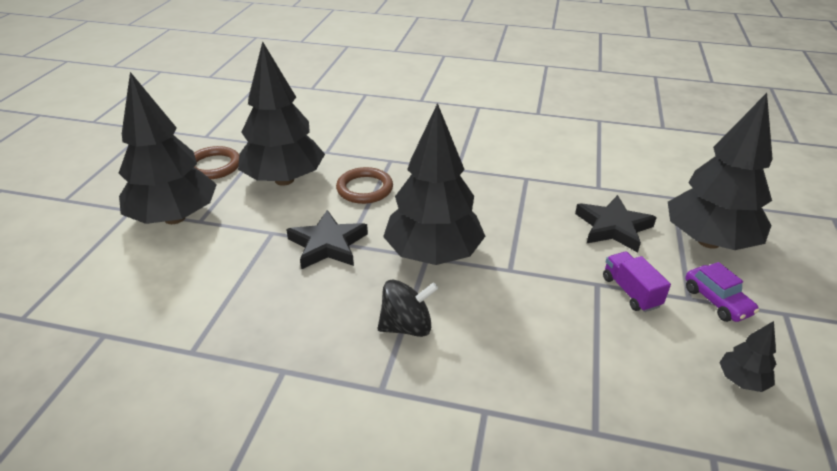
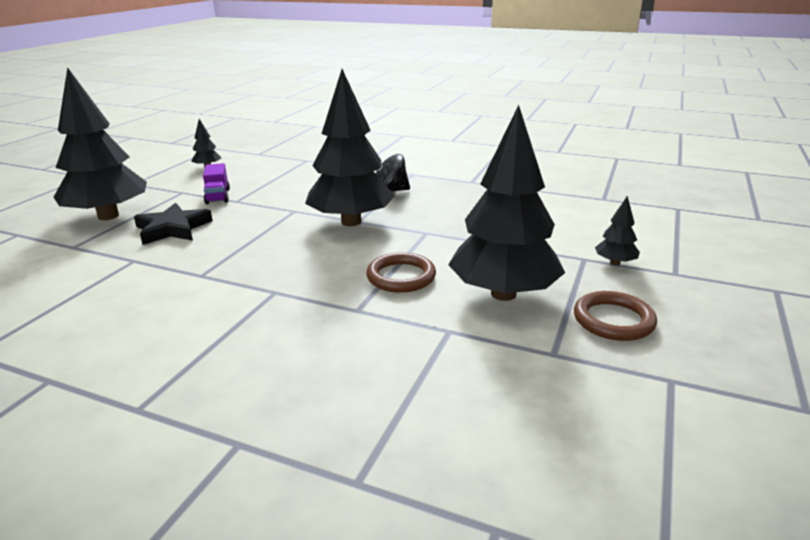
camera: 170 degrees left, 10 degrees down
black tree [119,72,217,224] -> black tree [595,196,640,265], size x0.42
black star [286,210,368,269] -> none
purple car [685,262,759,322] -> none

